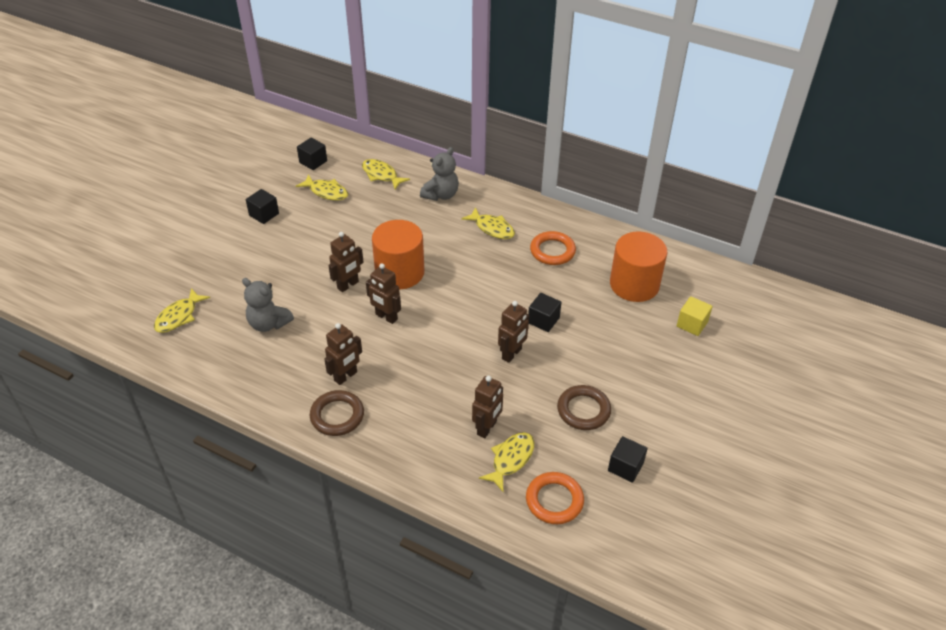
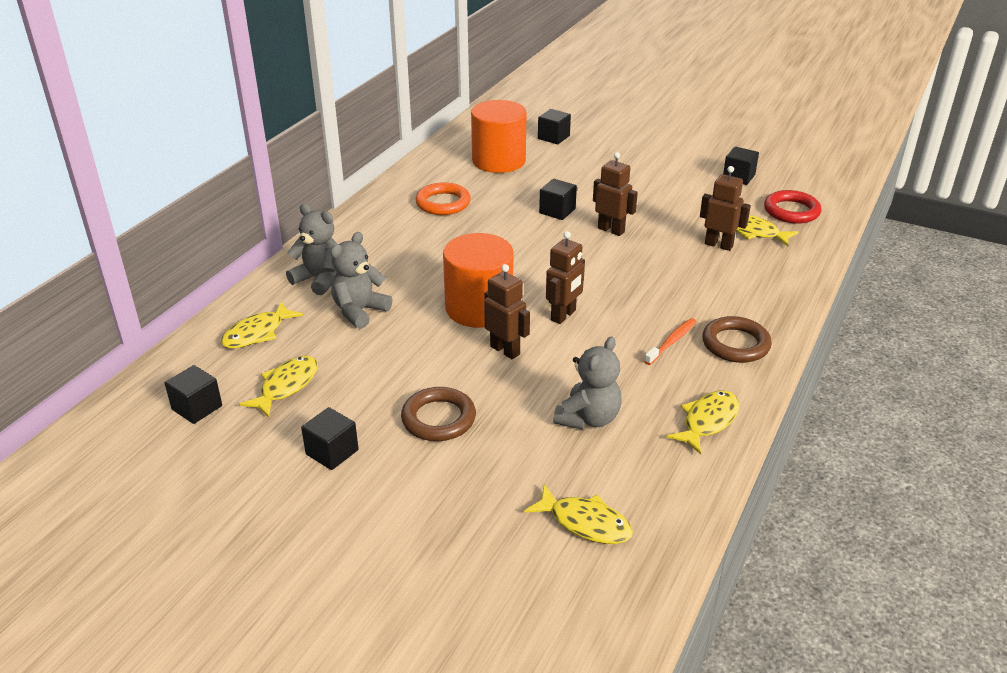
camera: 90 degrees left, 10 degrees down
brown robot [324,323,362,385] -> orange toothbrush [644,318,697,365]
yellow fish [461,207,515,239] -> yellow fish moved to [666,391,739,455]
orange ring [526,472,584,524] -> red ring [764,190,821,224]
brown ring [557,385,611,430] -> brown ring moved to [401,387,476,441]
yellow cube [677,296,713,336] -> black cube [538,109,571,144]
none -> grey teddy bear [330,232,393,329]

